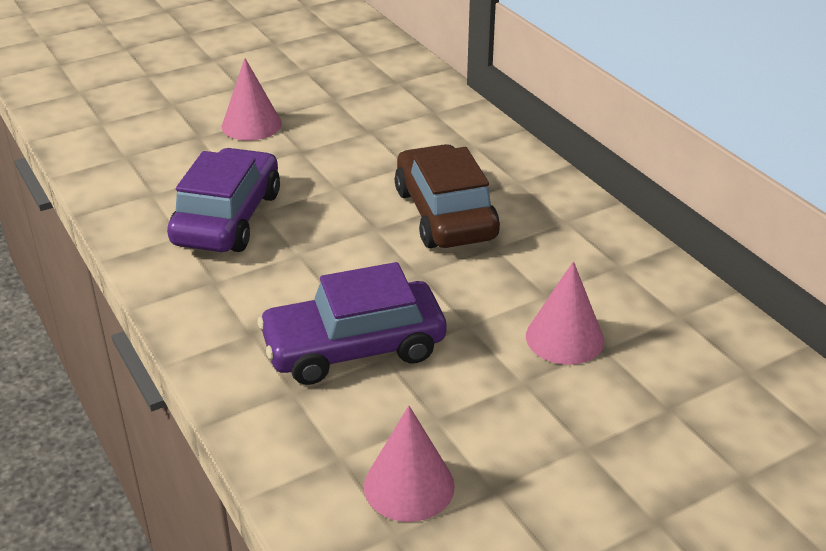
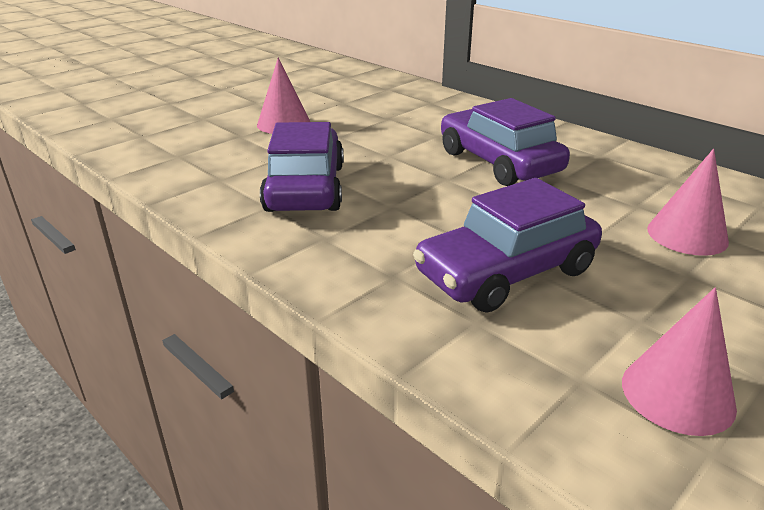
camera: 15 degrees left, 5 degrees down
brown car [395,144,500,248] -> purple car [441,98,570,186]

